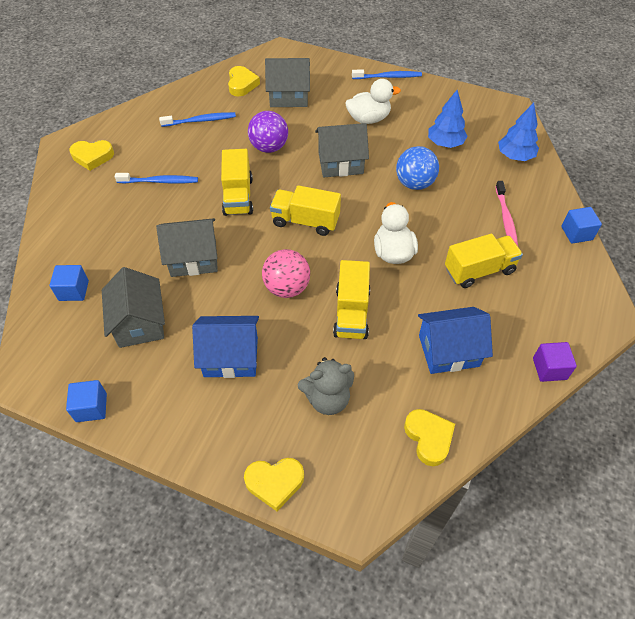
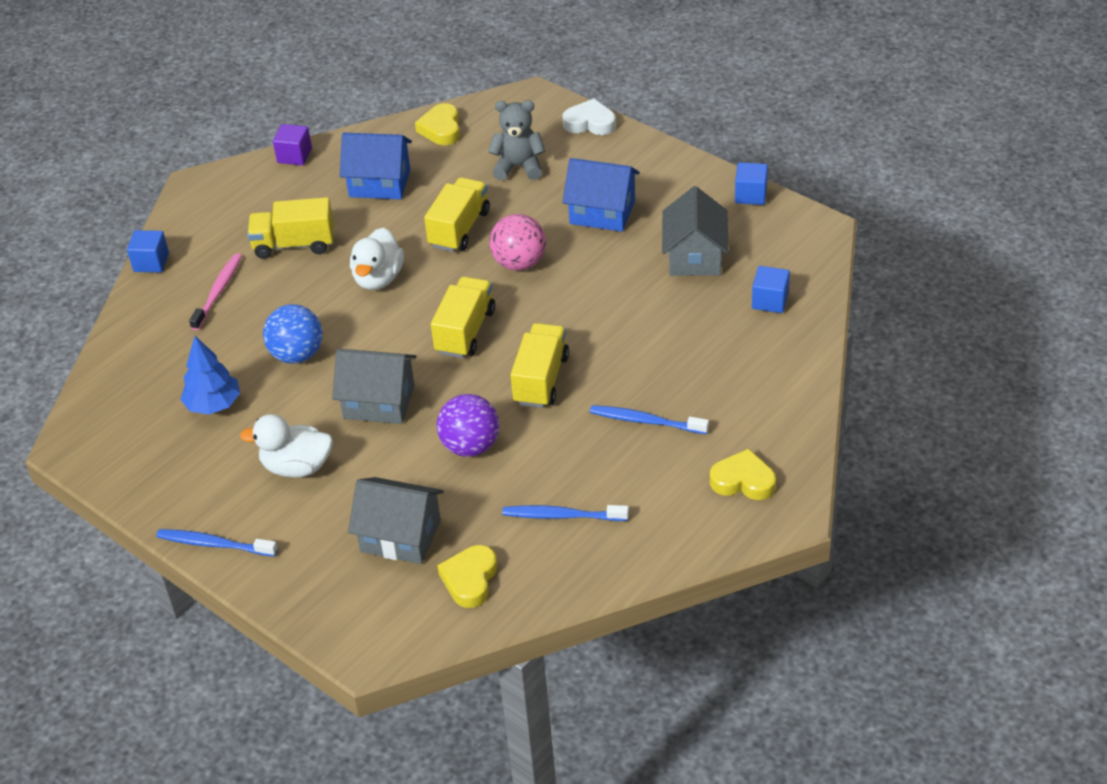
camera: 160 degrees left, 10 degrees down
grey house [156,218,218,277] -> none
yellow heart [244,458,304,511] -> white heart [562,98,616,135]
yellow truck [270,185,341,236] -> yellow truck turned 105 degrees counterclockwise [431,277,495,358]
blue tree [498,103,539,161] -> none

